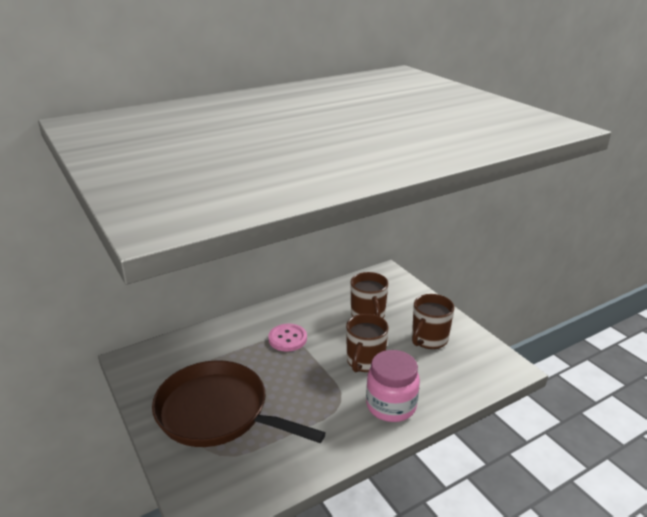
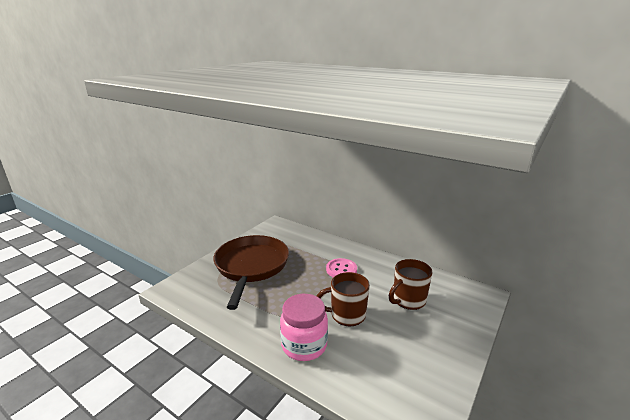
camera: 65 degrees right, 5 degrees down
brown mug [412,294,454,349] -> none

